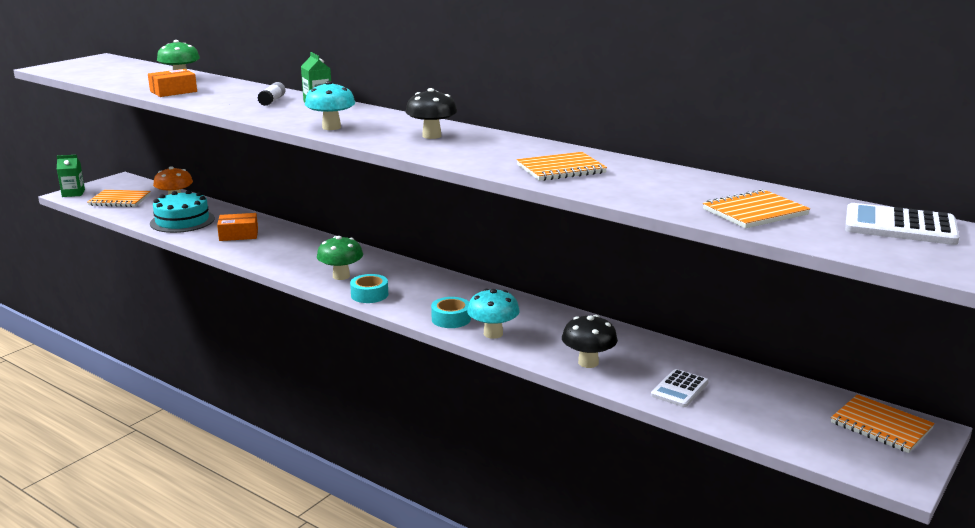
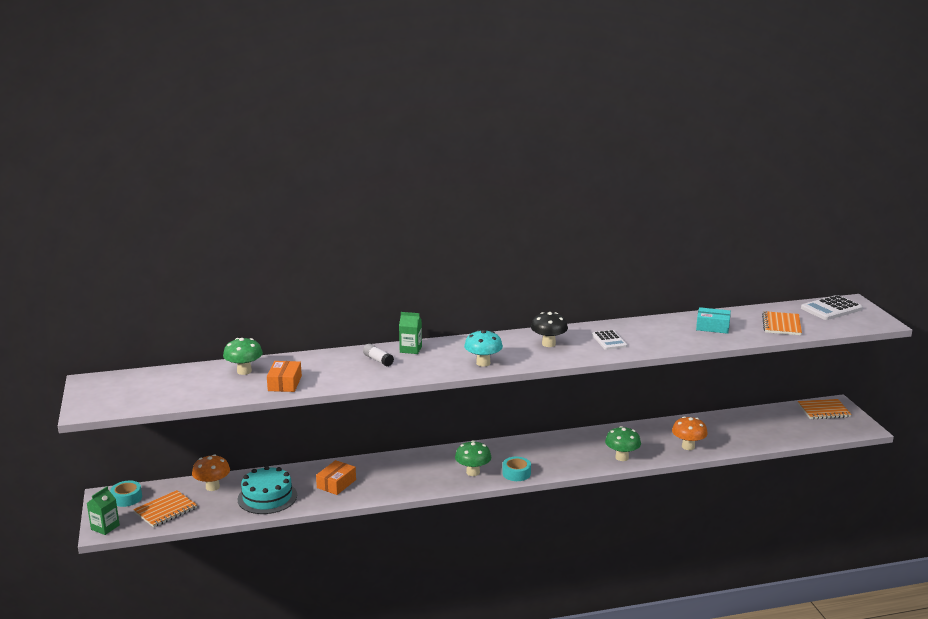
camera: 50 degrees left, 0 degrees up
turquoise tape [431,297,471,328] -> turquoise tape moved to [110,481,142,507]
turquoise mushroom [467,289,520,339] -> green mushroom [605,426,641,461]
orange notebook [517,152,607,181] -> none
black mushroom [562,315,618,368] -> orange mushroom [672,416,708,450]
white calculator [651,369,709,407] -> white calculator moved to [592,330,627,350]
none -> turquoise box [696,307,731,334]

